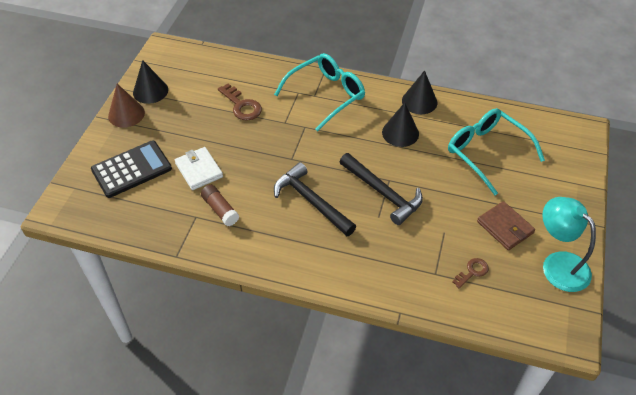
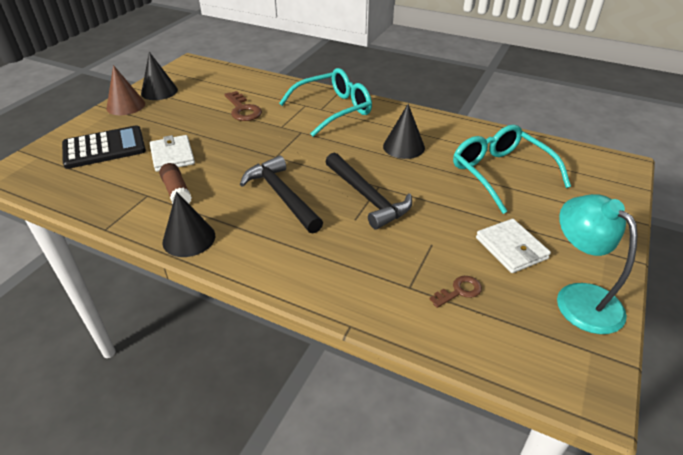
camera: 10 degrees right, 10 degrees down
black cone [402,70,437,114] -> black cone moved to [162,191,215,257]
brown wallet [477,201,535,250] -> white wallet [476,219,551,273]

